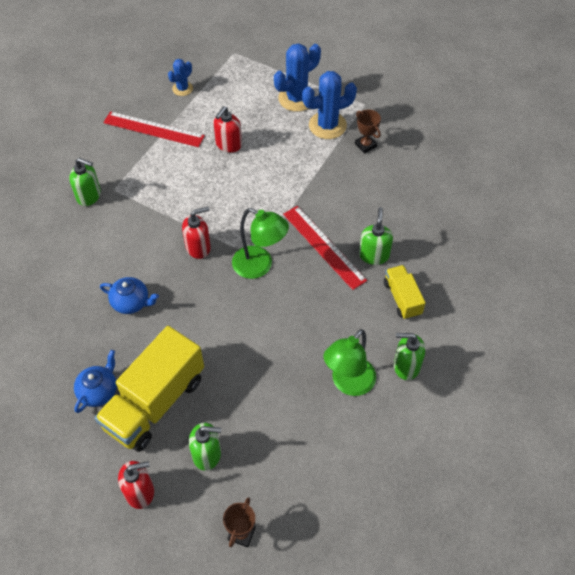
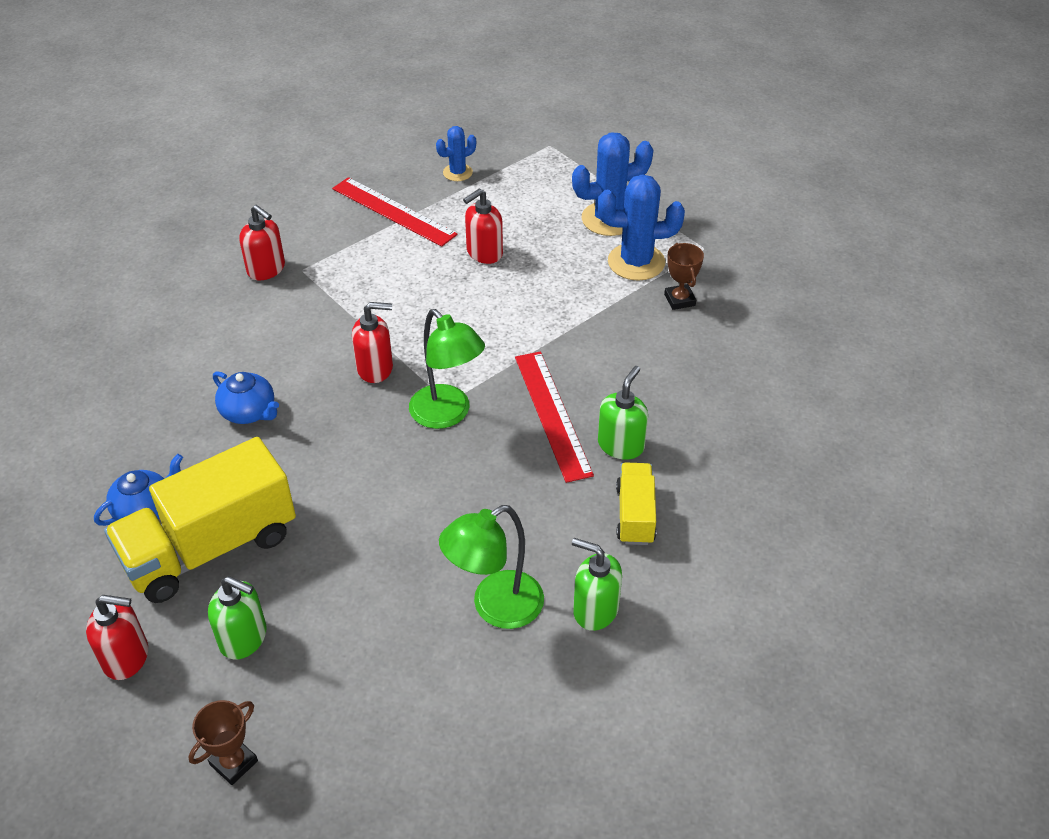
camera: 20 degrees right, 10 degrees down
green soap dispenser [69,158,101,206] -> red soap dispenser [239,205,285,280]

